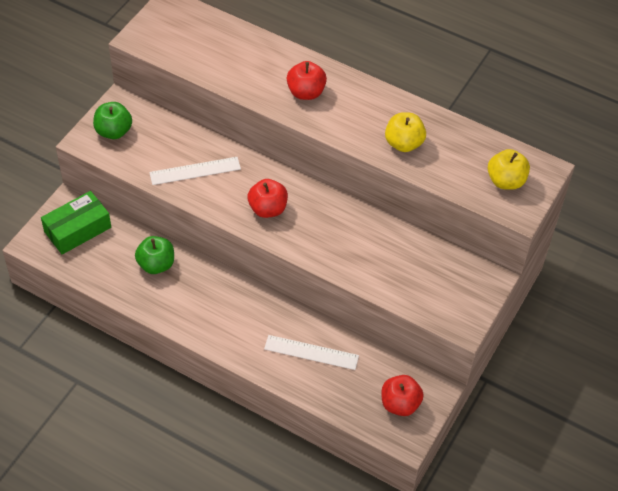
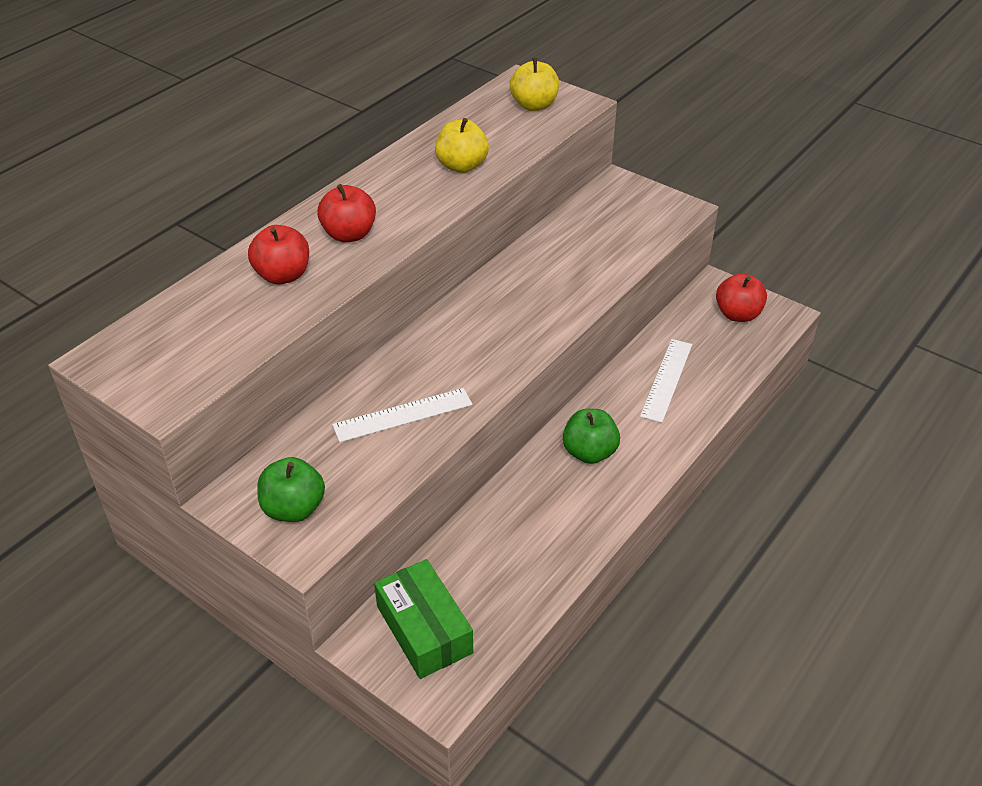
camera: 80 degrees left, 10 degrees down
green apple [135,236,174,274] -> green apple moved to [563,409,620,464]
white ruler [149,157,241,185] -> white ruler turned 75 degrees clockwise [332,388,472,442]
red apple [248,179,288,218] -> red apple moved to [248,225,309,284]

